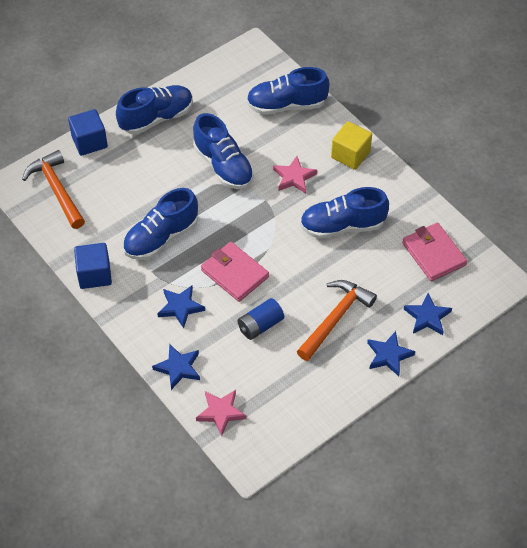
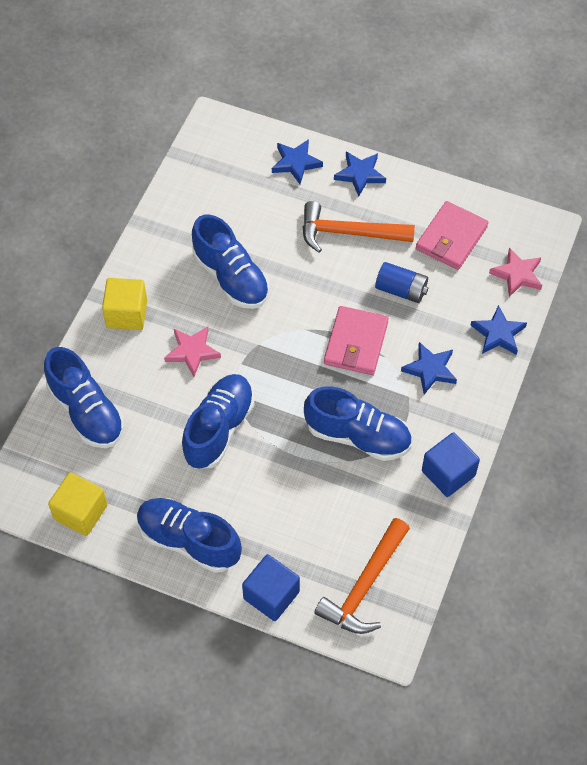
camera: 120 degrees left, 5 degrees up
pink wallet [402,223,467,281] -> pink wallet moved to [416,201,488,270]
none -> yellow cube [48,472,108,536]

